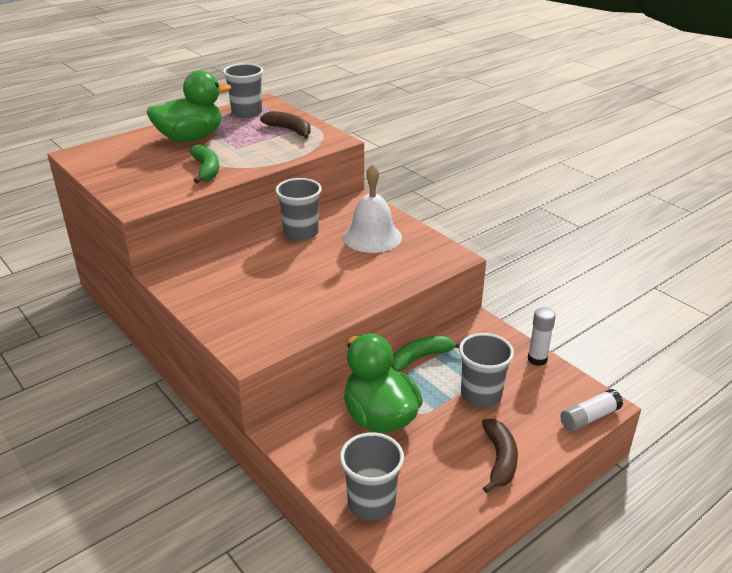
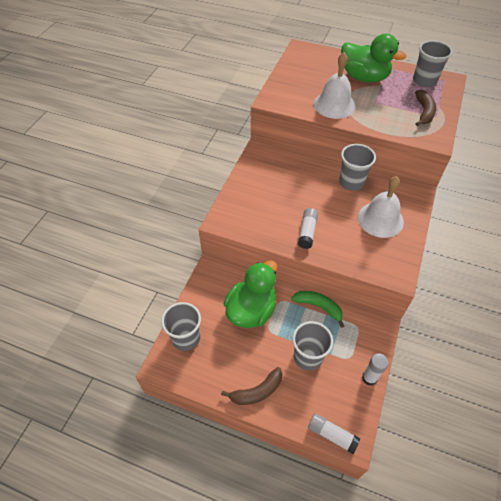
camera: 60 degrees right, 20 degrees up
green banana [189,145,219,183] -> white bell [314,52,356,119]
none -> white glue stick [298,208,318,249]

